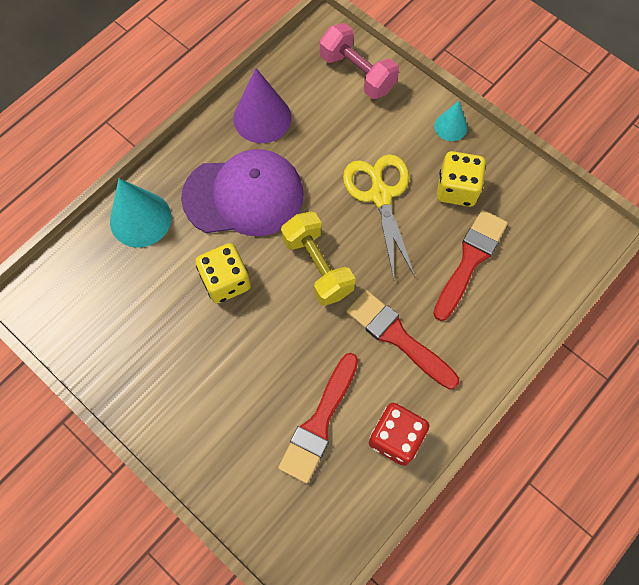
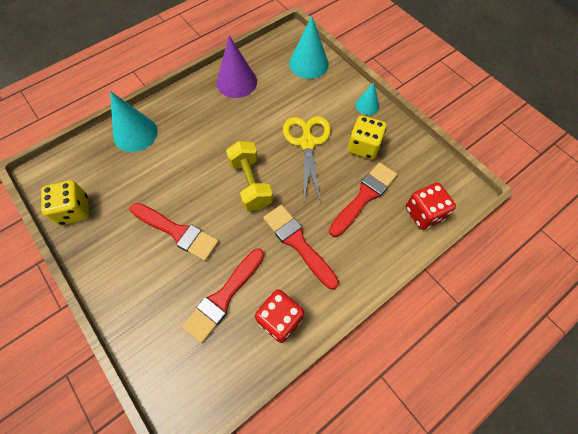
camera: 10 degrees right, 5 degrees down
purple cap [181,149,304,236] -> none
yellow dice [195,243,251,304] -> yellow dice moved to [41,180,89,225]
pink dumbbell [320,23,399,99] -> turquoise cone [289,16,329,79]
none -> red brush [130,203,219,261]
none -> red dice [406,182,456,230]

